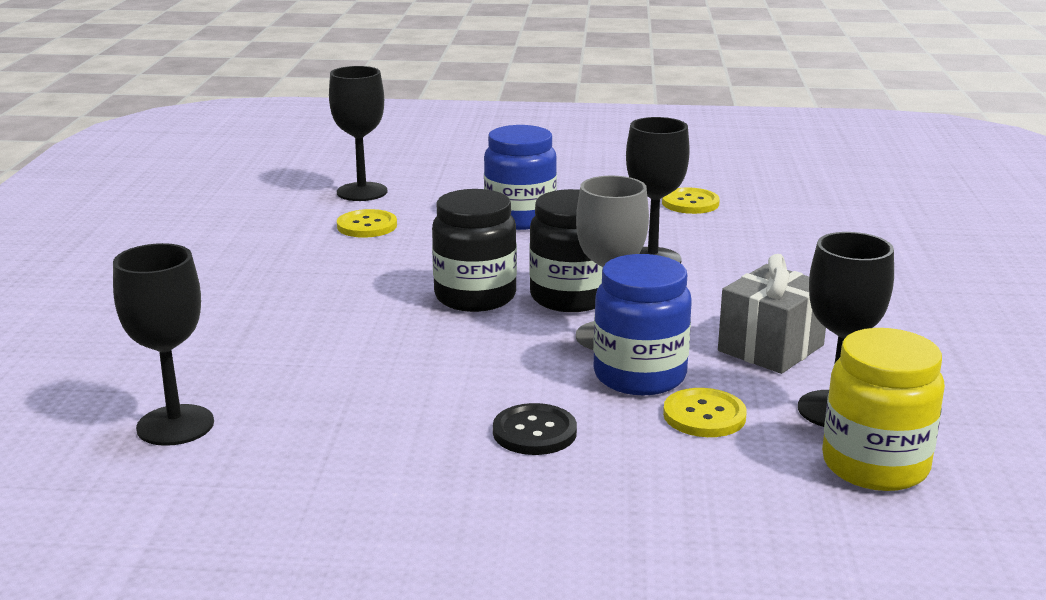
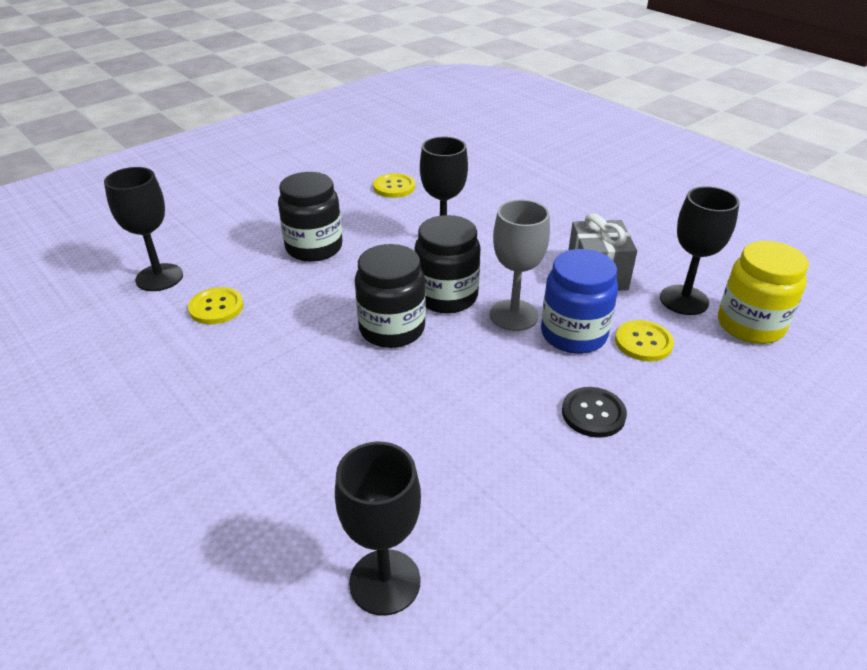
camera: 45 degrees left, 15 degrees up
blue jar [484,125,557,230] -> black jar [278,172,343,262]

